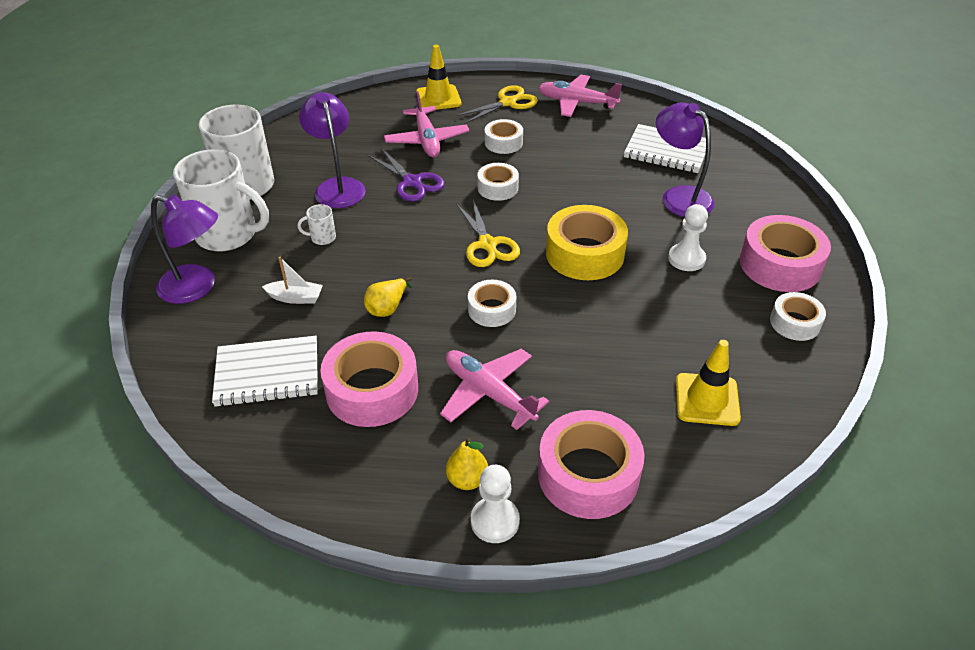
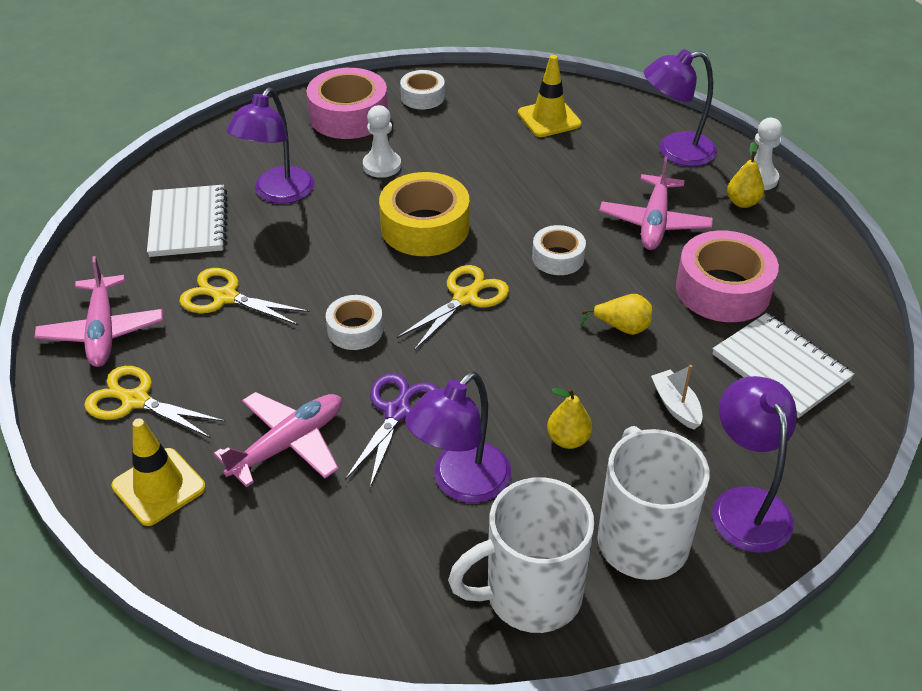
camera: 120 degrees left, 0 degrees up
white mug [298,204,336,245] -> yellow pear [547,388,592,449]
white tape [485,119,523,154] -> none
pink tape [538,410,644,519] -> purple lamp [644,49,717,166]
none -> yellow scissors [179,268,310,326]

